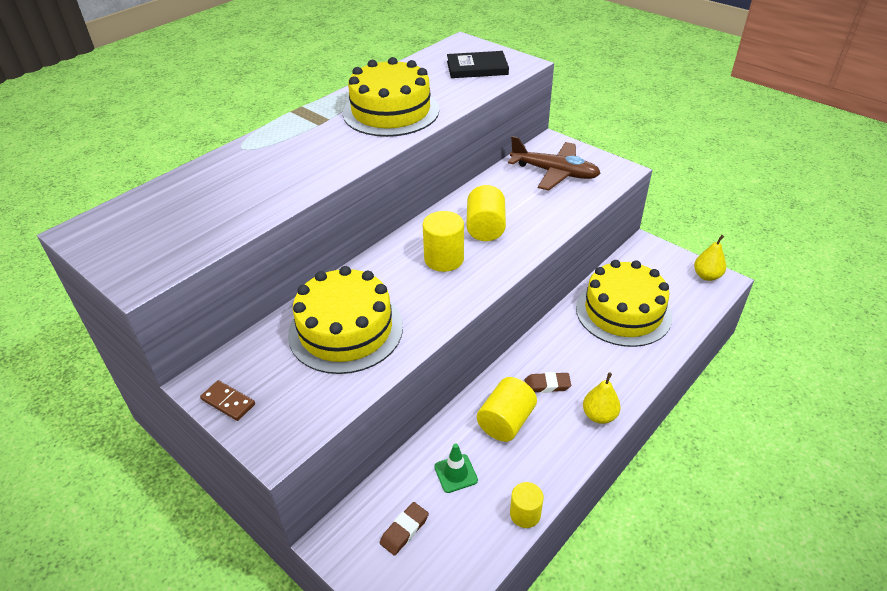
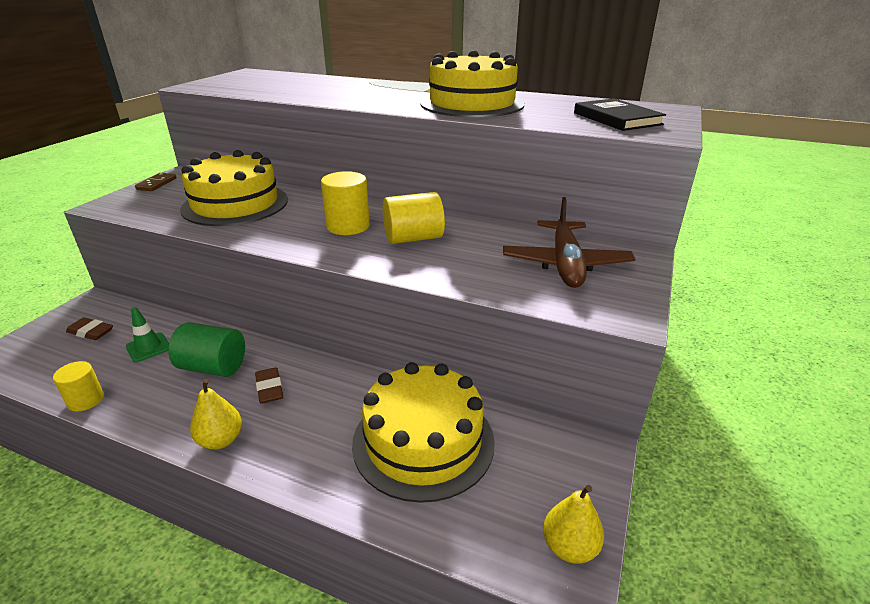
camera: 70 degrees right, 10 degrees down
yellow cylinder [477,377,537,442] -> green cylinder [168,322,245,377]

